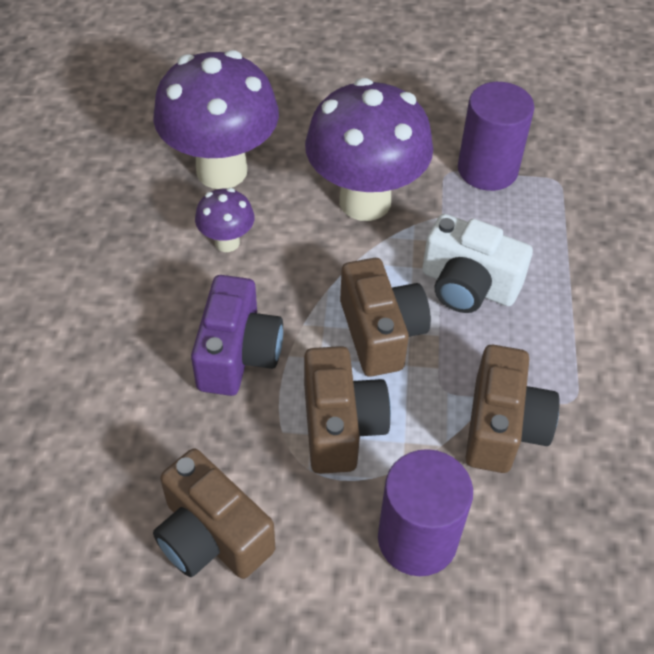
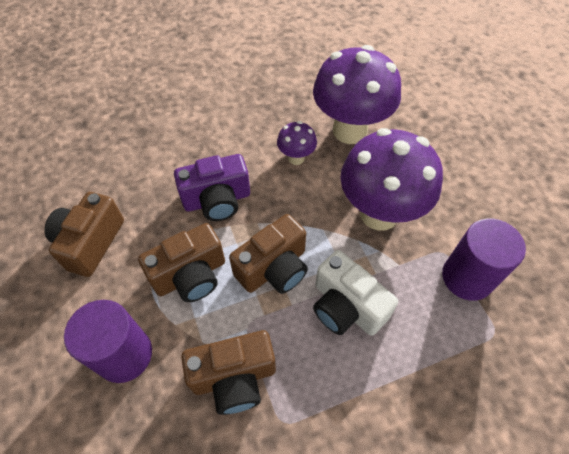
camera: 65 degrees right, 5 degrees up
white camera [422,214,533,313] -> white camera turned 45 degrees counterclockwise [313,250,398,336]

